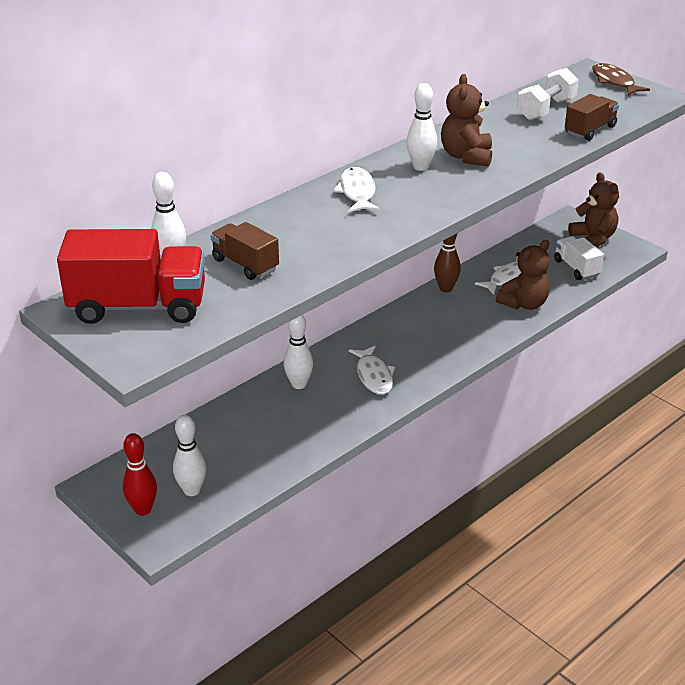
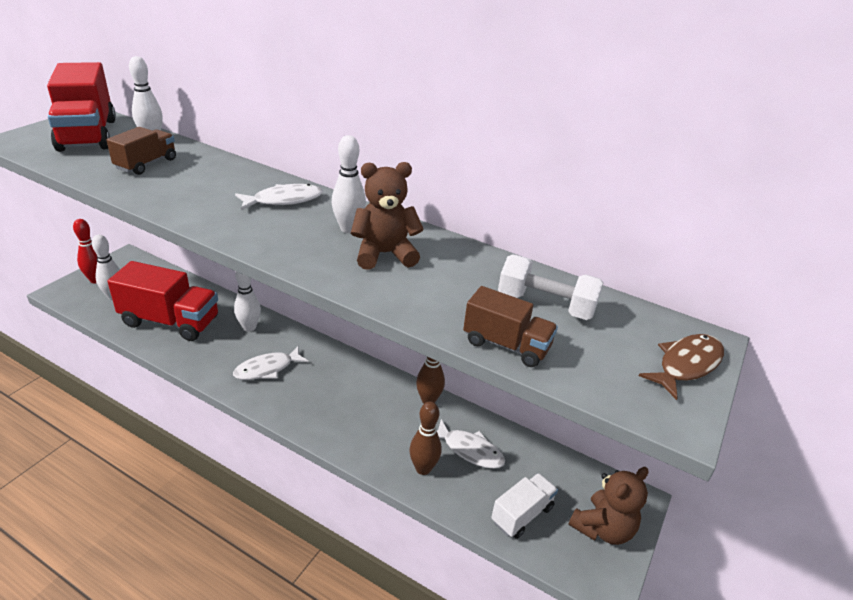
camera: 70 degrees right, 0 degrees up
brown teddy bear [496,240,550,310] -> brown bowling pin [410,402,442,475]
none -> red truck [108,261,218,341]

